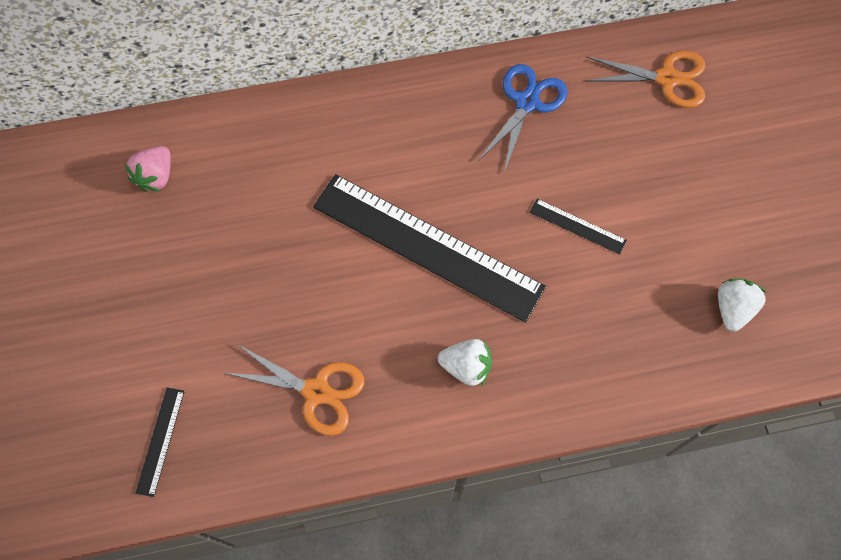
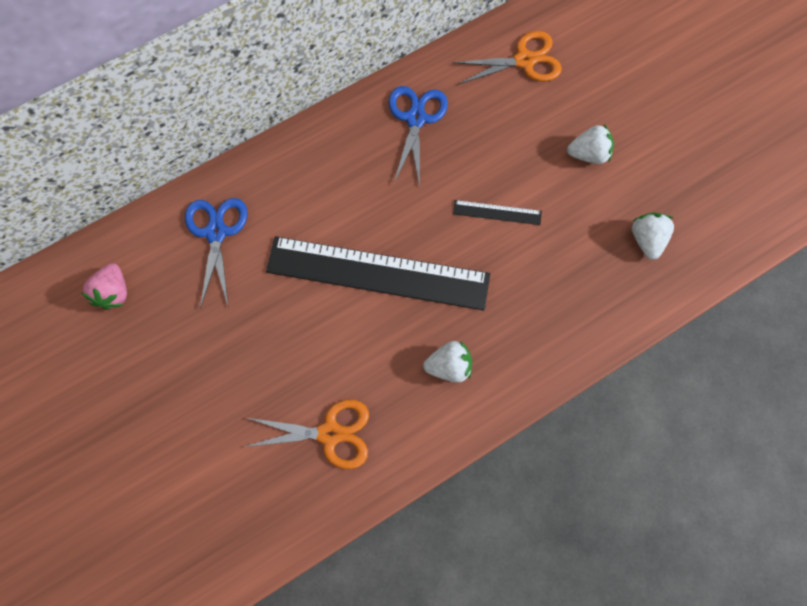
camera: 20 degrees left, 5 degrees up
black ruler [135,387,185,497] -> none
none -> blue scissors [185,198,247,308]
none -> white strawberry [567,124,614,164]

